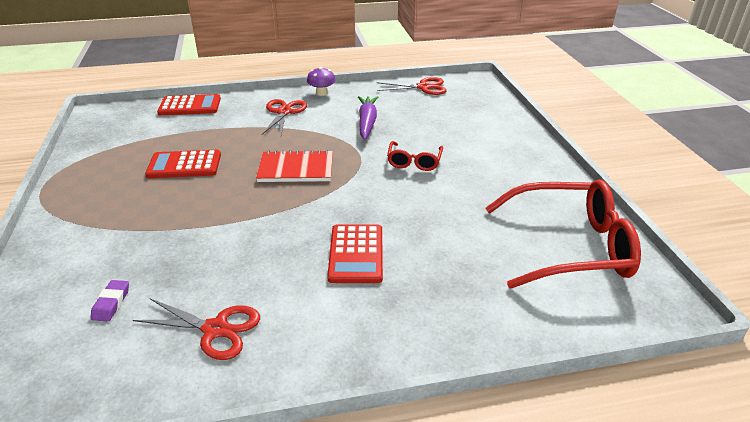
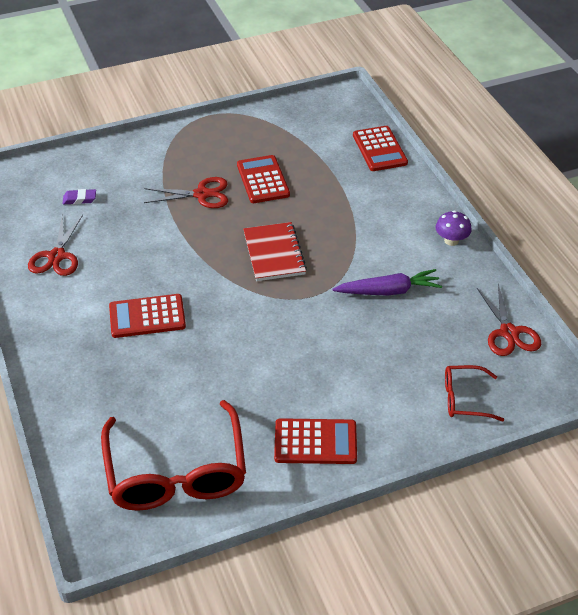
camera: 80 degrees right, 10 degrees up
red scissors [262,99,307,135] -> red scissors moved to [144,177,228,208]
red glasses [387,141,443,171] -> red glasses moved to [445,365,504,421]
none -> red calculator [274,418,357,464]

